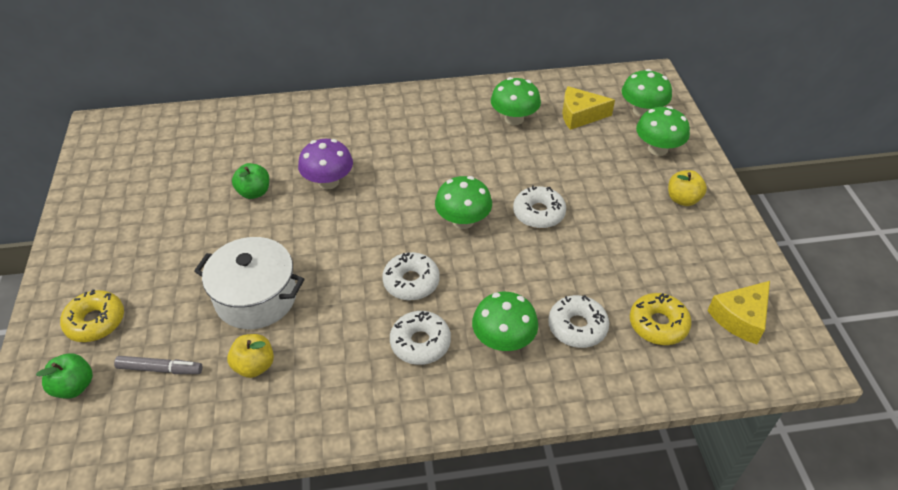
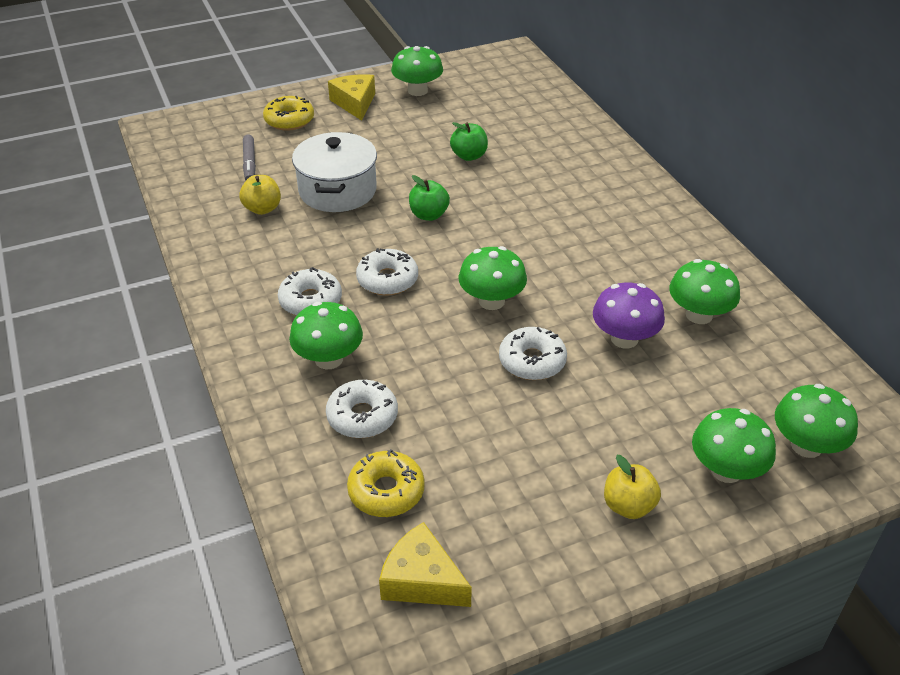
camera: 75 degrees right, 5 degrees down
green apple [36,353,93,399] -> green apple moved to [409,175,450,221]
purple mushroom [298,139,353,189] -> purple mushroom moved to [593,283,665,348]
yellow cheese [562,86,615,130] -> yellow cheese moved to [328,74,375,121]
none -> green mushroom [391,46,443,96]

